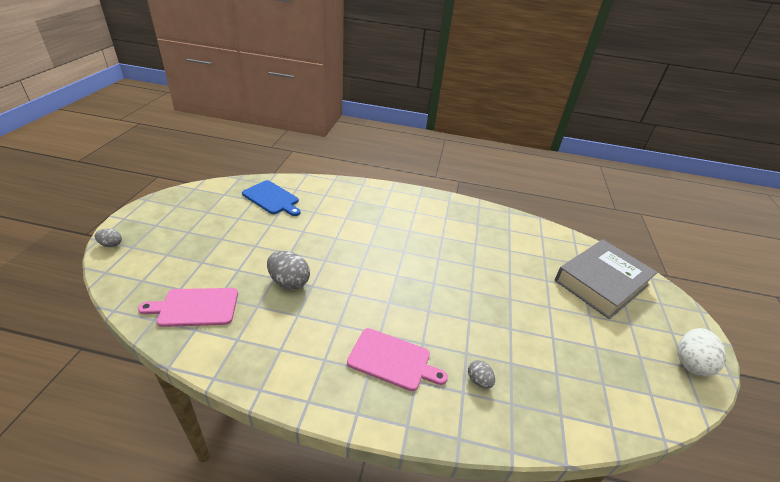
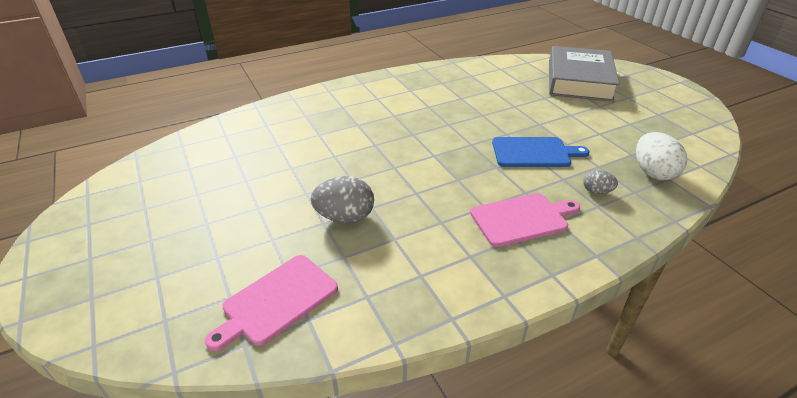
camera: 35 degrees left, 0 degrees up
grey egg [95,229,122,247] -> none
blue cutting board [242,180,301,216] -> blue cutting board moved to [492,137,590,167]
white egg [678,328,726,376] -> white egg moved to [636,132,687,180]

